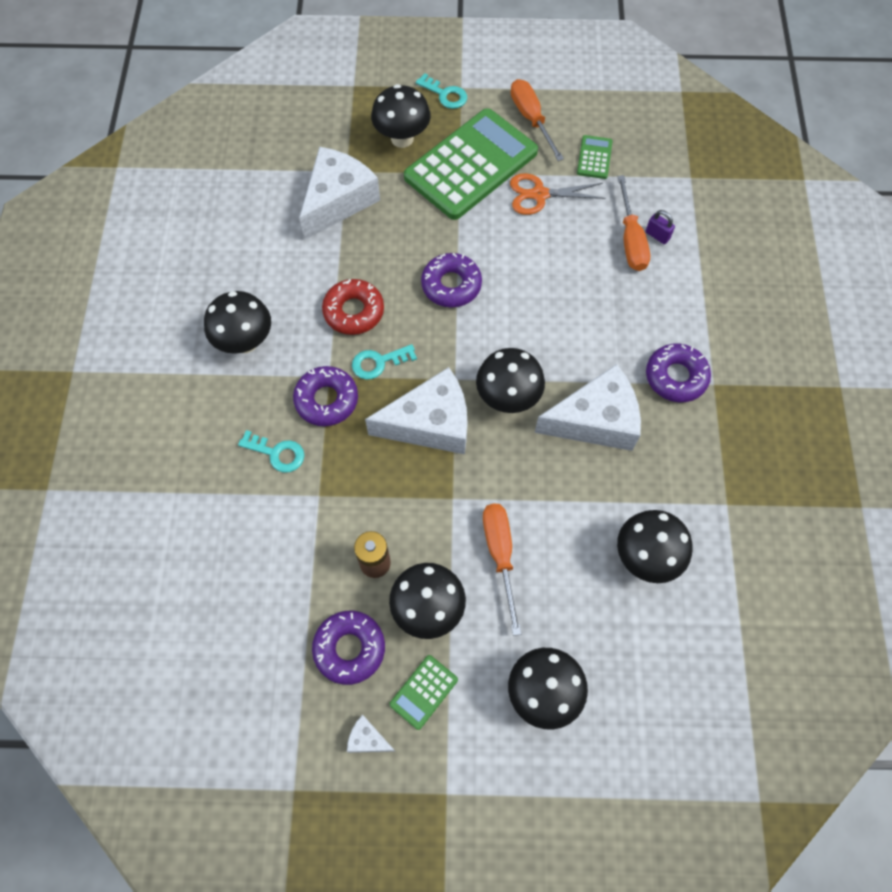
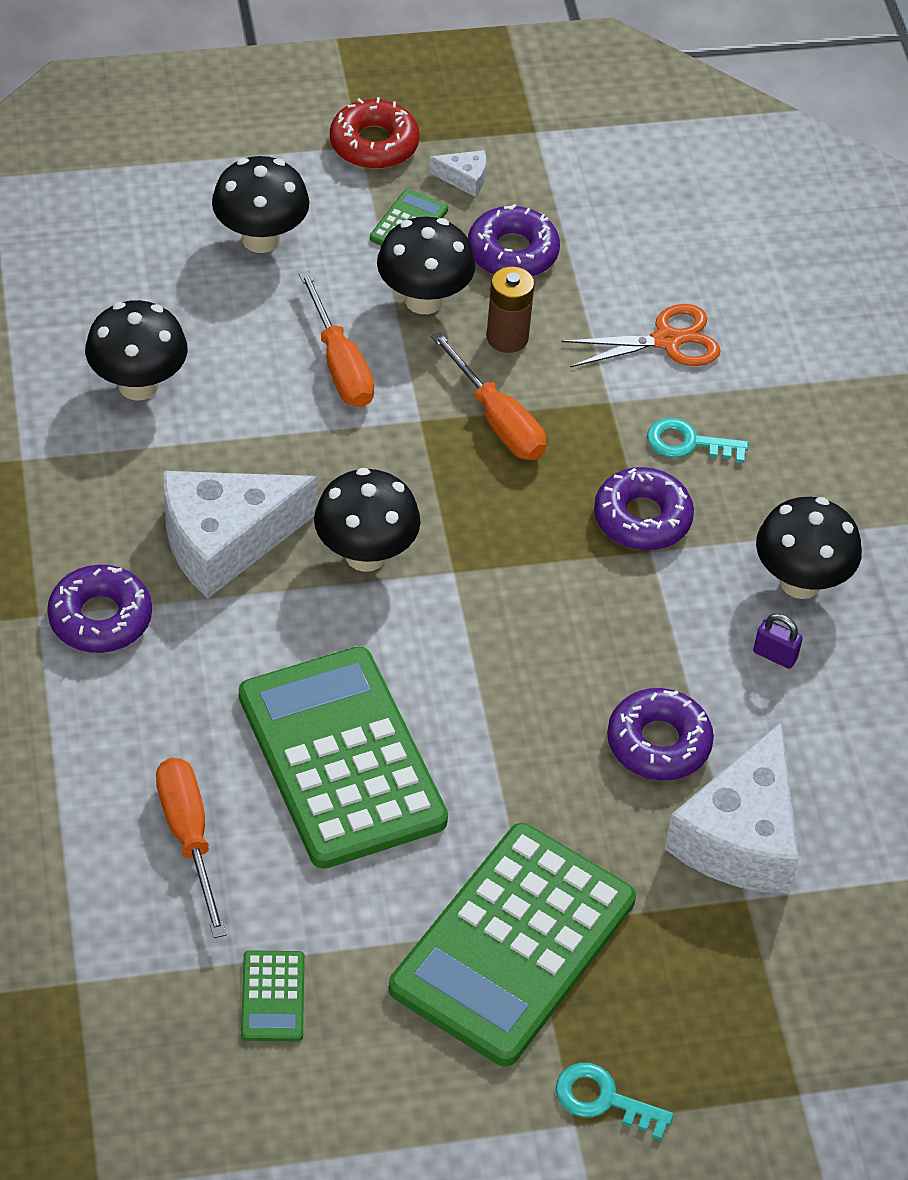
camera: 165 degrees right, 15 degrees down
red donut [322,279,384,335] -> red donut moved to [330,97,420,169]
turquoise key [352,344,417,380] -> none
white cheese [365,367,468,454] -> none
black mushroom [371,84,431,148] -> none
purple donut [421,253,482,307] -> purple donut moved to [607,688,714,780]
orange scissors [510,173,605,215] -> orange scissors moved to [562,304,721,367]
orange screwdriver [511,79,564,161] -> orange screwdriver moved to [431,332,546,460]
purple padlock [646,210,675,244] -> purple padlock moved to [753,614,803,669]
none -> green calculator [239,646,448,869]

